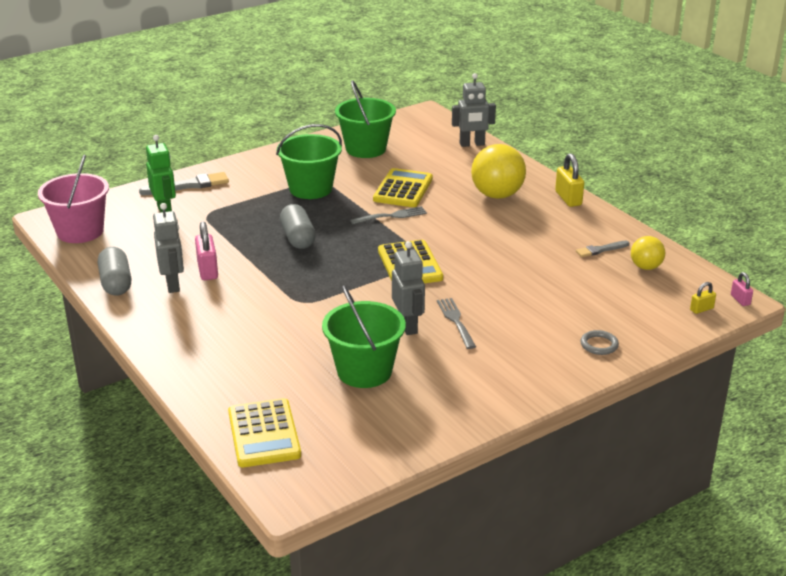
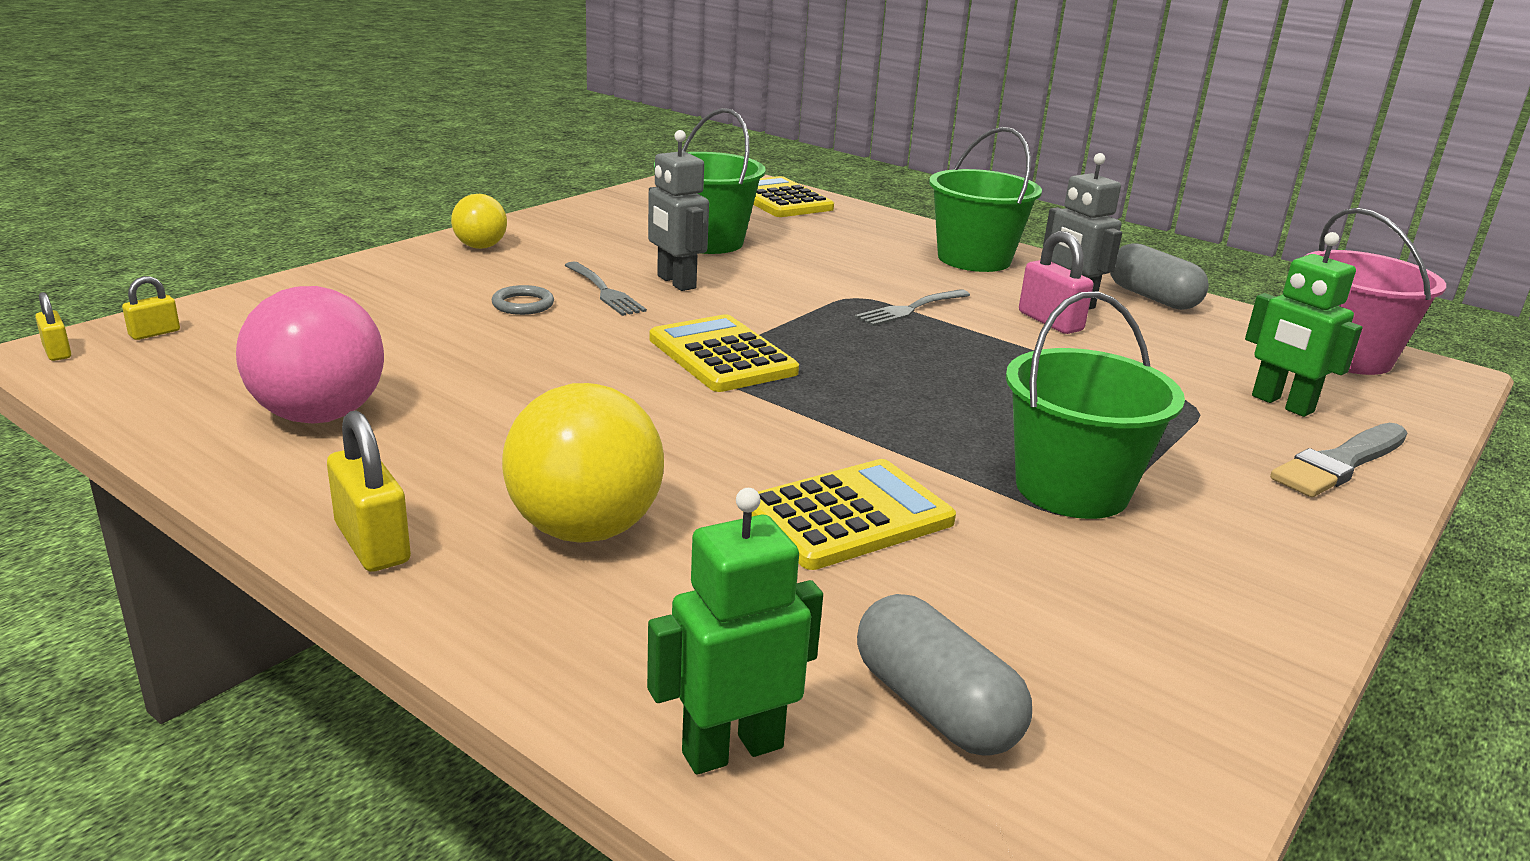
camera: 160 degrees right, 5 degrees down
grey capsule [280,204,316,249] -> grey capsule moved to [857,594,1032,756]
green bucket [335,81,396,158] -> green bucket moved to [929,127,1042,272]
grey fork [350,206,427,224] -> grey fork moved to [855,289,970,326]
yellow calculator [373,168,433,207] -> yellow calculator turned 120 degrees counterclockwise [751,459,956,570]
grey robot [452,73,496,147] -> green robot [647,488,823,775]
grey brush [576,241,629,257] -> pink ball [236,286,384,424]
grey ring [580,330,619,355] -> grey ring moved to [492,285,554,315]
yellow ball [631,236,665,270] -> yellow ball moved to [451,194,507,249]
pink padlock [731,272,753,306] -> yellow padlock [35,292,71,361]

